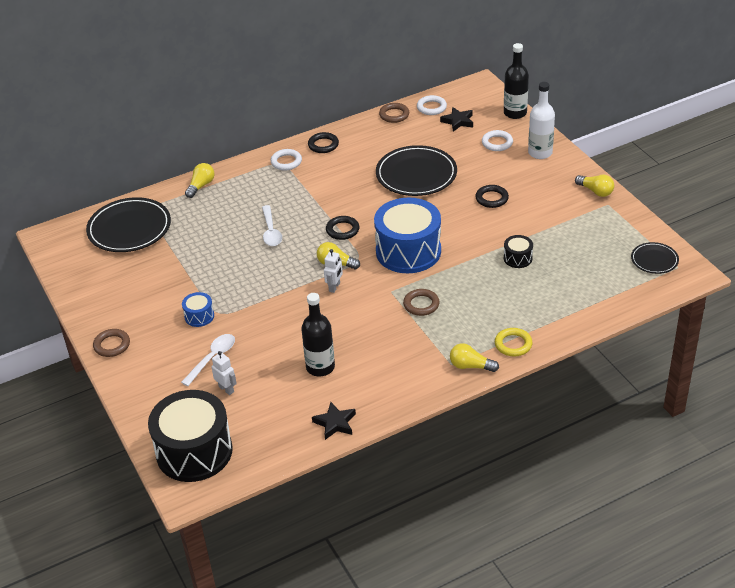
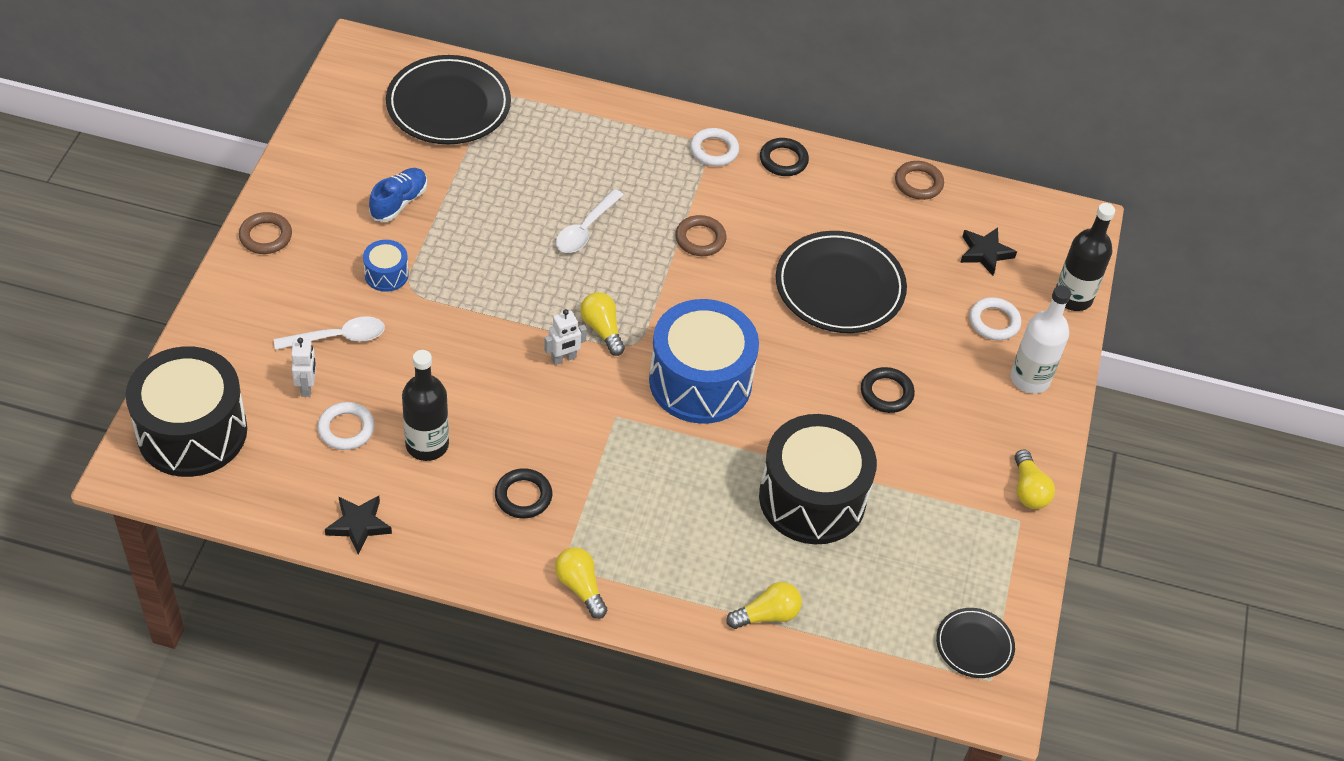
camera: 35 degrees right, 10 degrees up
yellow light bulb [185,163,215,198] -> yellow light bulb moved to [726,582,802,629]
black ring [326,216,359,240] -> black ring moved to [495,468,552,518]
brown ring [403,289,440,316] -> brown ring moved to [675,215,727,256]
white ring [417,95,447,115] -> white ring moved to [317,402,375,450]
yellow ring [495,328,532,356] -> none
black drum [504,235,533,268] -> black drum [759,414,877,544], size x2.30
none -> blue shoe [369,168,427,222]

